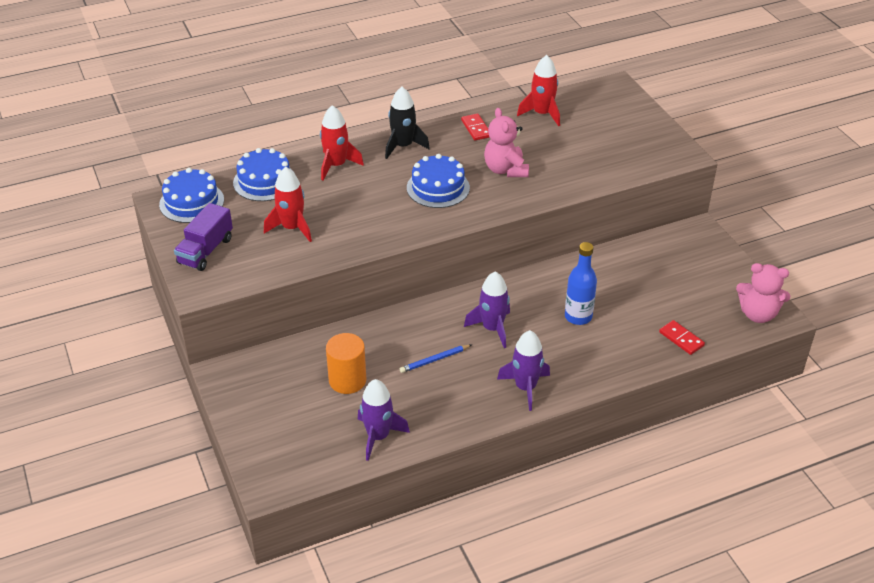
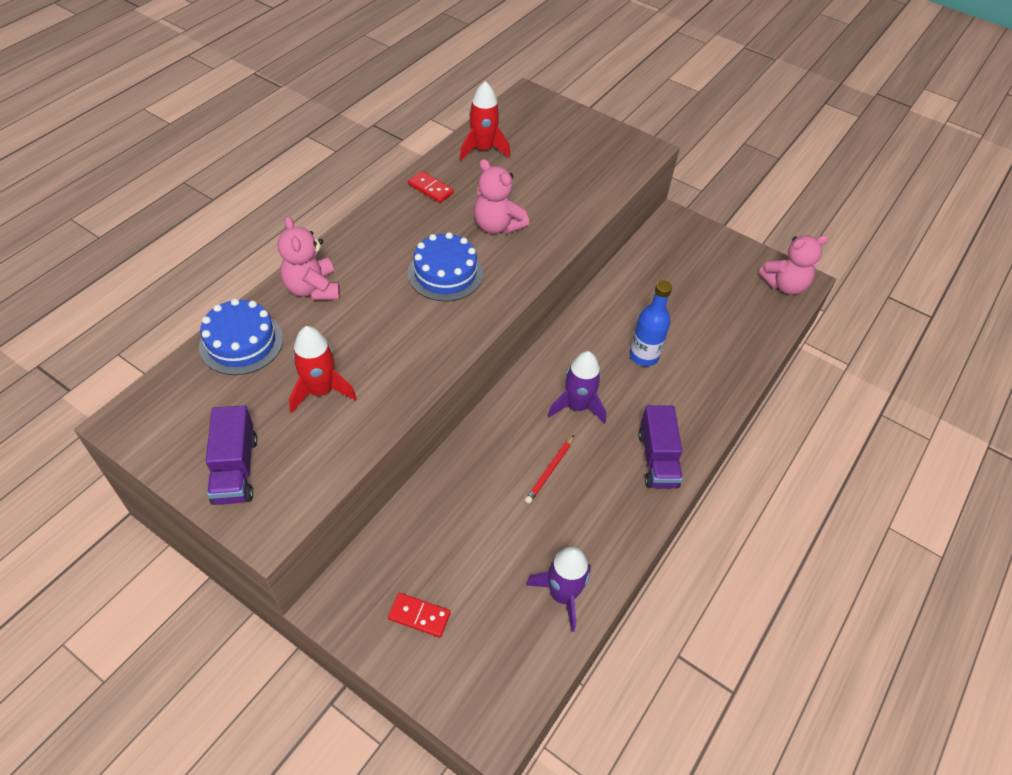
camera: 35 degrees left, 10 degrees up
blue cake [159,168,224,223] -> none
red rocket [320,105,364,181] -> pink teddy bear [278,216,340,301]
orange cylinder [326,333,366,394] -> none
black rocket [385,87,430,159] -> none
blue pencil [400,345,471,373] -> red pencil [525,435,574,504]
purple rocket [497,330,550,411] -> purple truck [638,405,683,488]
red domino [659,320,705,355] -> red domino moved to [388,593,451,638]

